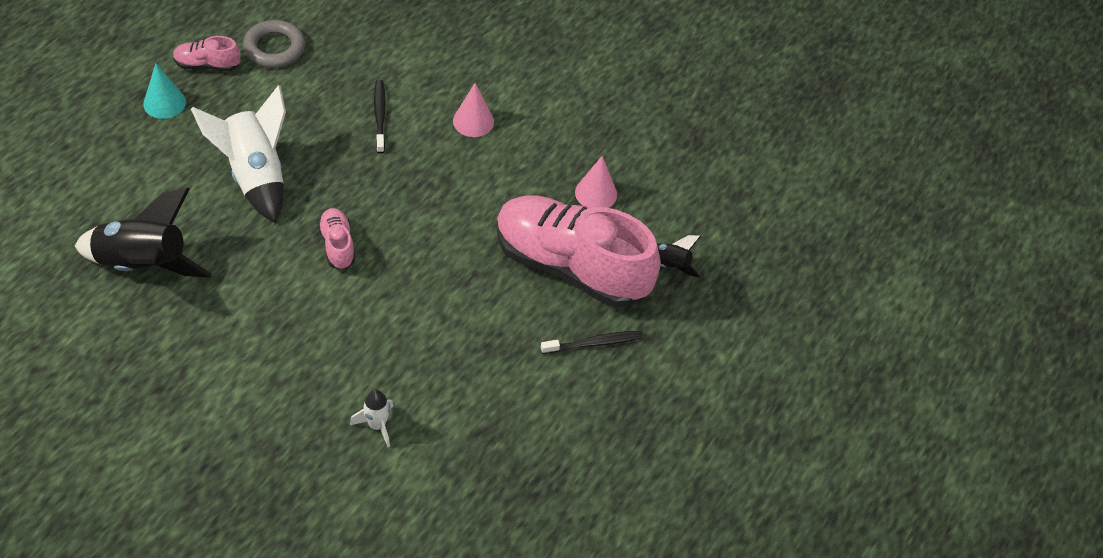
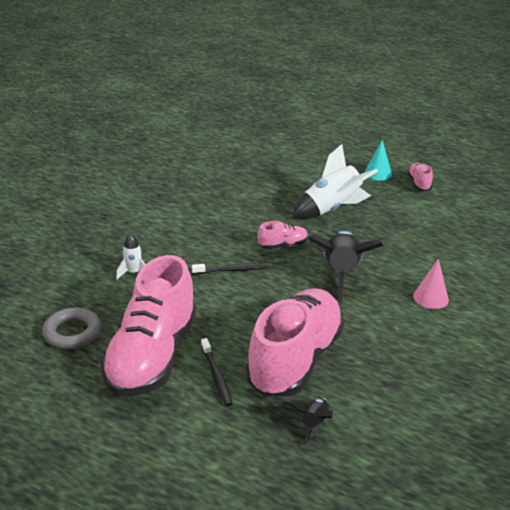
camera: 90 degrees right, 20 degrees down
black rocket [75,188,212,278] -> black rocket moved to [308,231,383,302]
grey ring [243,20,305,68] -> grey ring moved to [42,307,101,349]
black toothbrush [374,80,386,153] -> black toothbrush moved to [192,263,269,274]
pink cone [575,156,617,208] -> none
none -> pink shoe [101,255,197,397]

